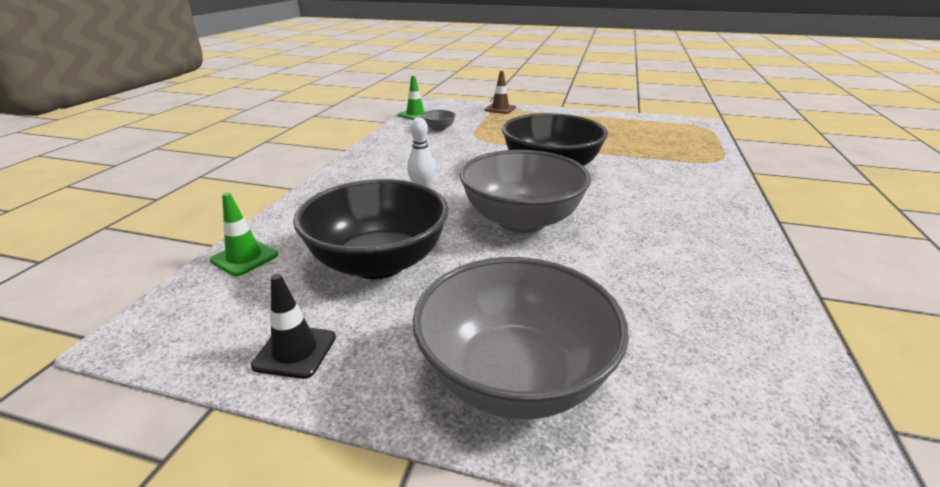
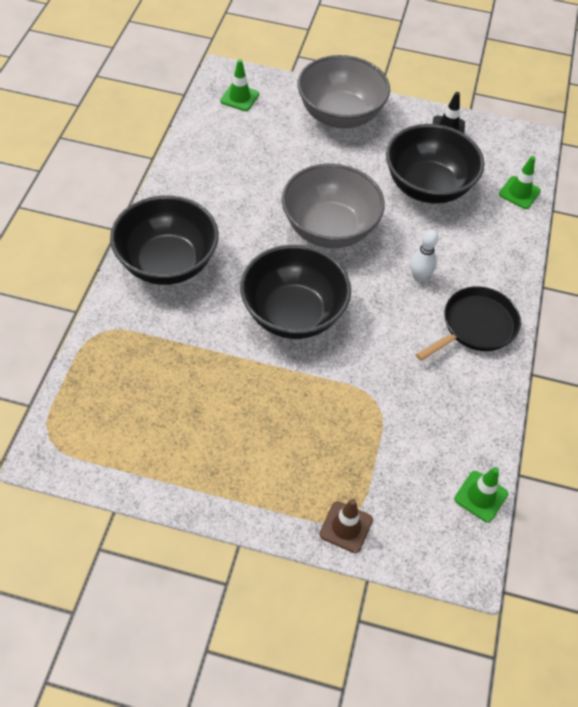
camera: 175 degrees right, 25 degrees up
grey bowl [421,110,456,131] -> none
none -> black bowl [110,195,218,285]
none -> green traffic cone [220,59,259,111]
none -> black pan [416,286,521,361]

